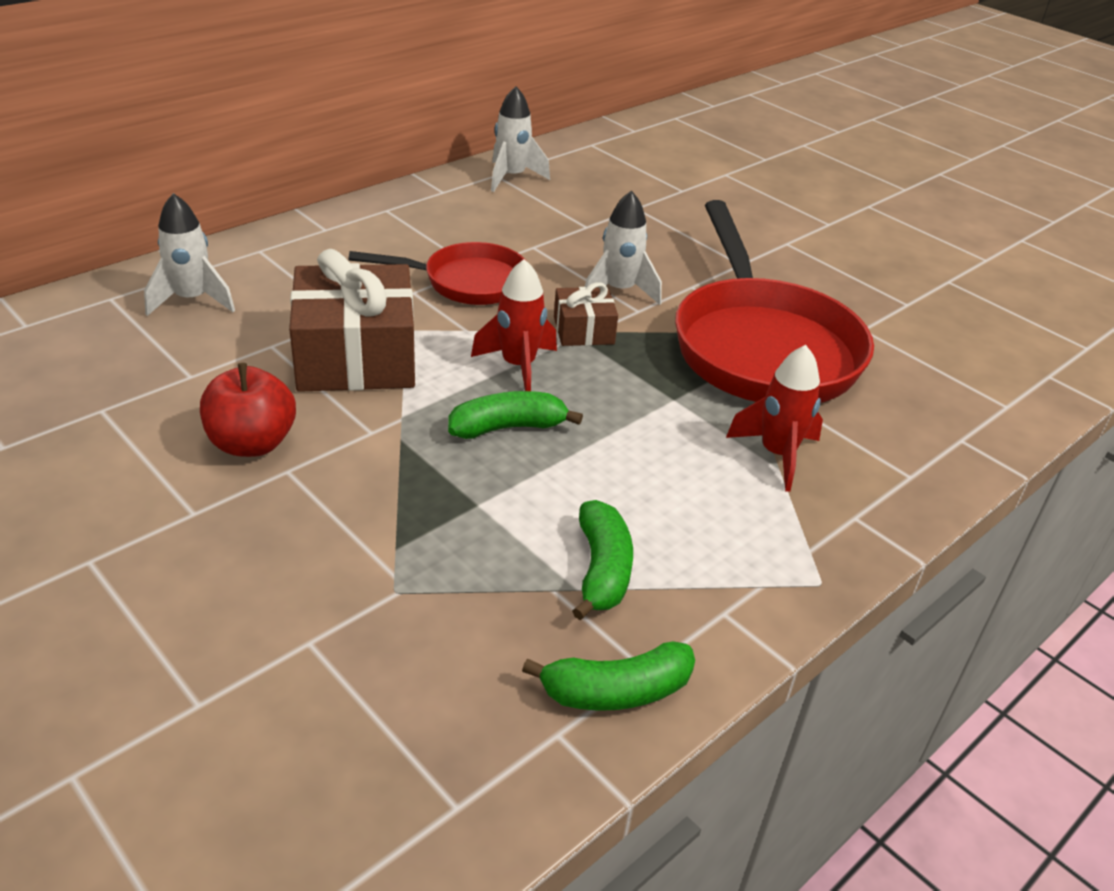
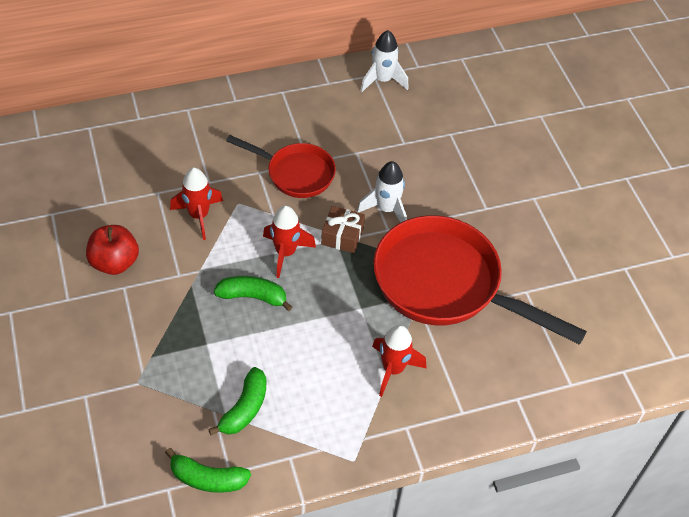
camera: 25 degrees right, 15 degrees up
white rocket [144,193,235,316] -> none
brown gift [289,249,415,392] -> red rocket [170,167,223,240]
red pan [675,200,874,403] -> red pan turned 105 degrees clockwise [373,215,587,345]

